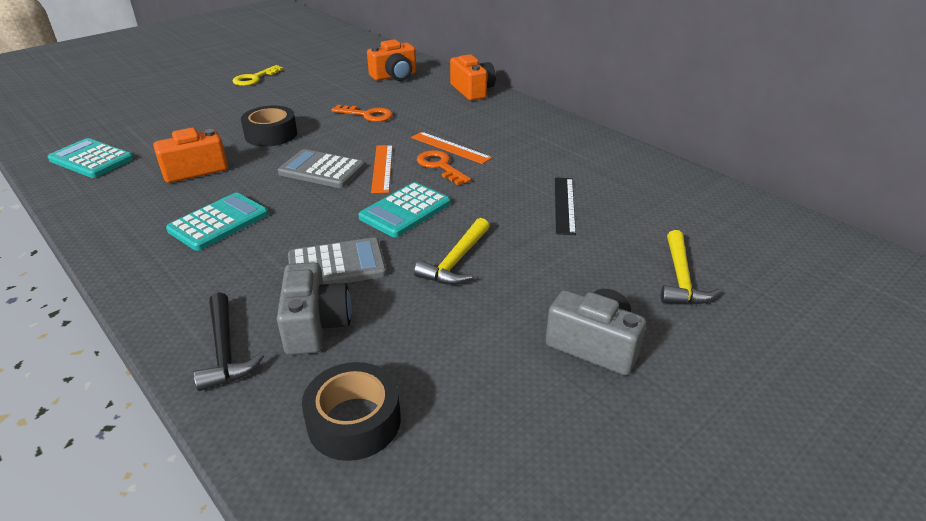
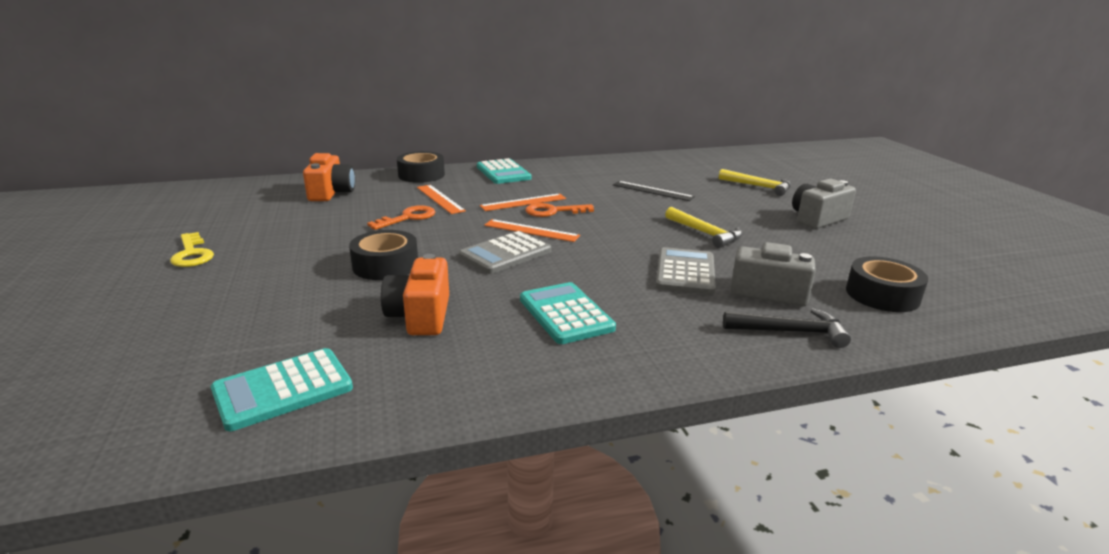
camera: 65 degrees left, 10 degrees down
turquoise calculator [358,182,450,237] -> turquoise calculator moved to [477,158,532,184]
orange camera [450,54,496,101] -> black tape [397,151,445,183]
none -> orange ruler [417,185,466,214]

